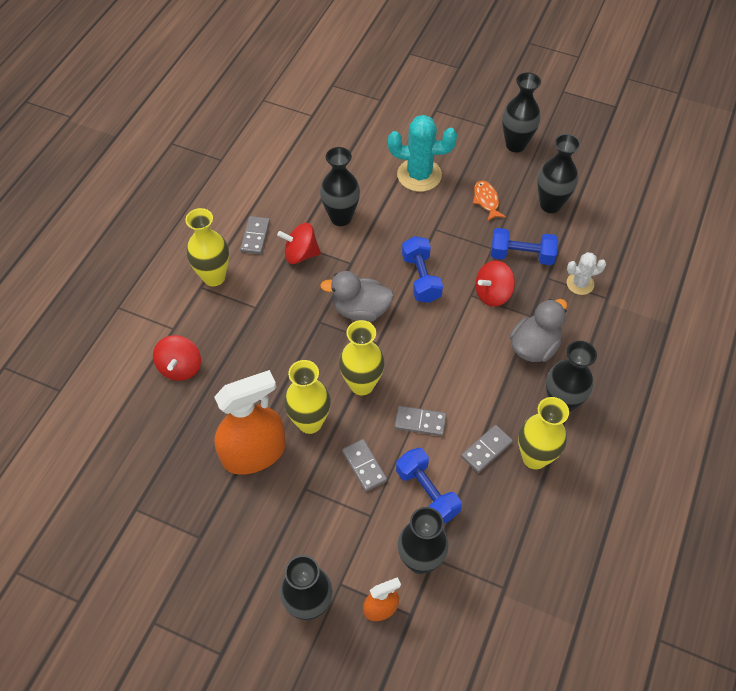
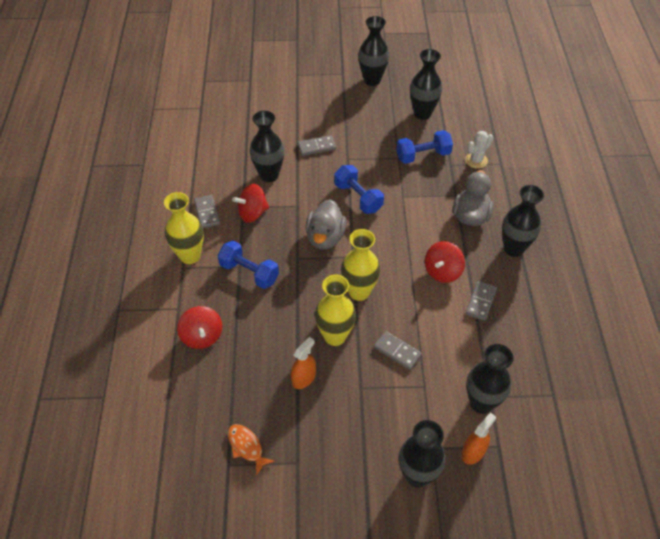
camera: 25 degrees left, 5 degrees down
orange spray bottle [214,370,286,475] -> orange spray bottle [291,337,316,389], size x0.49
grey duck [320,271,394,322] -> grey duck turned 60 degrees counterclockwise [305,199,347,249]
turquoise cactus [388,115,457,192] -> none
grey domino [395,406,447,436] -> grey domino moved to [298,135,336,156]
blue dumbbell [396,448,462,523] -> blue dumbbell moved to [217,241,279,289]
orange fish [473,181,506,221] -> orange fish moved to [228,424,275,475]
red spinning top [475,260,515,307] -> red spinning top moved to [425,241,465,283]
yellow vase [518,397,569,469] -> none

